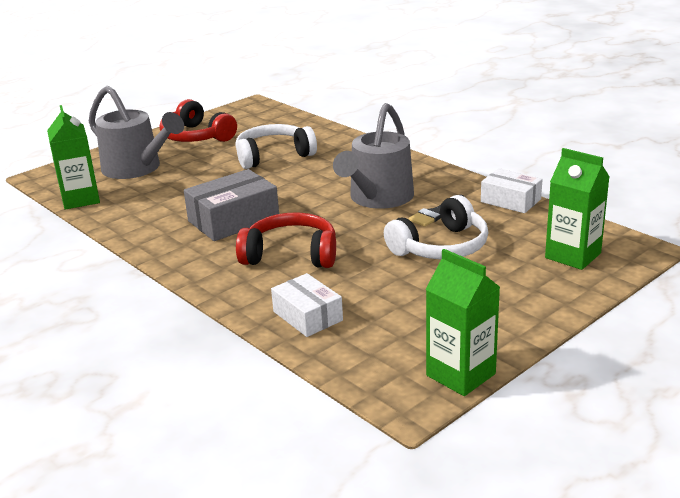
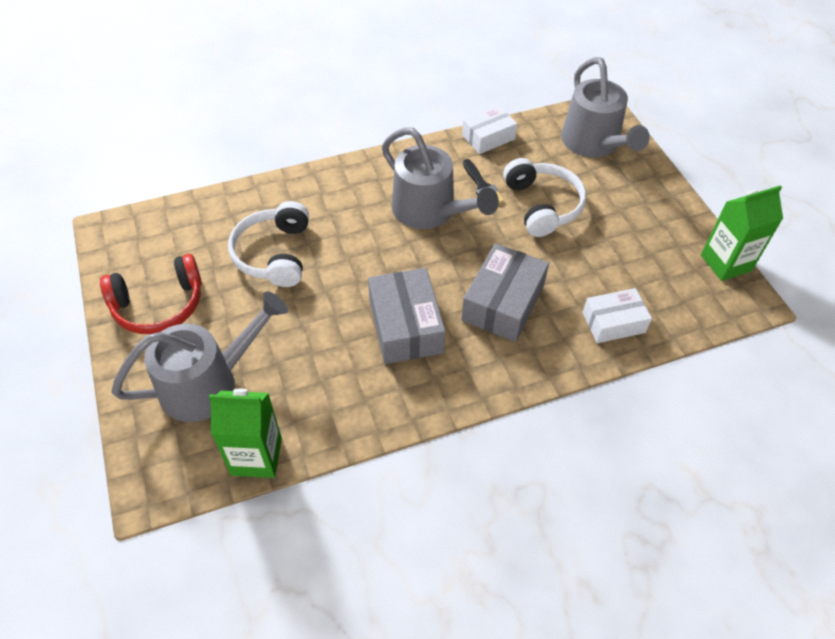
camera: 70 degrees left, 25 degrees up
red headphones [236,212,336,268] -> grey box [461,243,549,342]
green carton [545,148,610,270] -> grey watering can [561,57,650,157]

